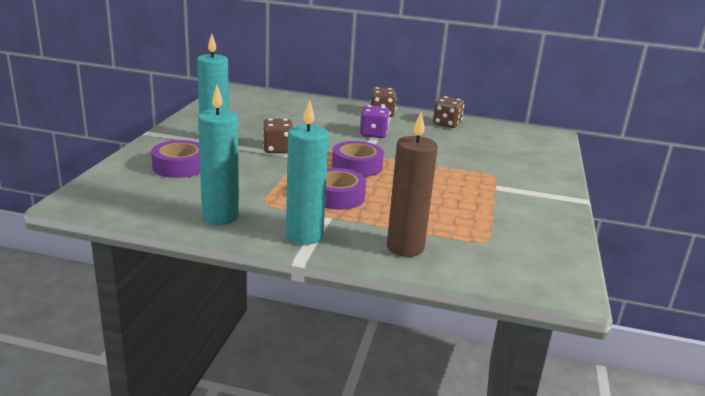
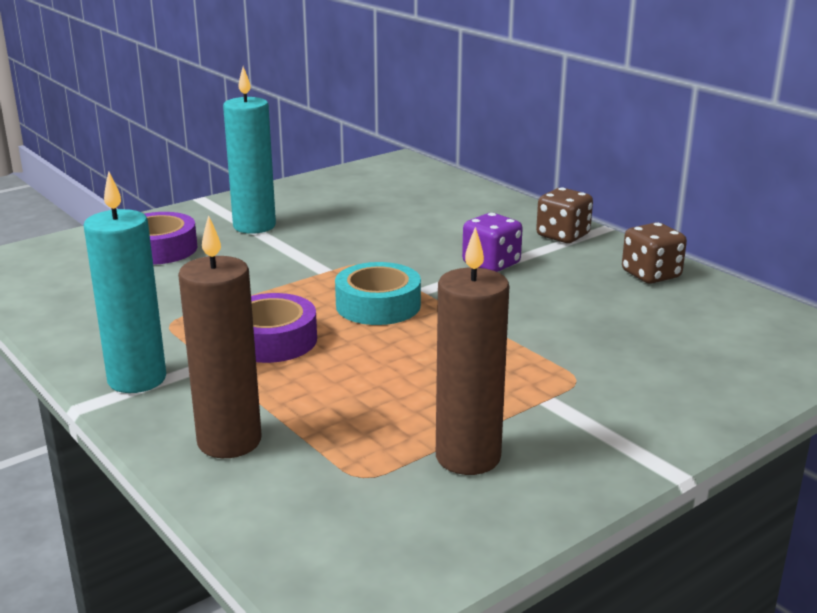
camera: 40 degrees right, 0 degrees up
turquoise candle [198,85,239,225] -> none
brown dice [263,119,293,154] -> none
purple tape [332,141,384,177] -> turquoise tape [335,262,421,325]
none -> brown candle [436,227,509,475]

